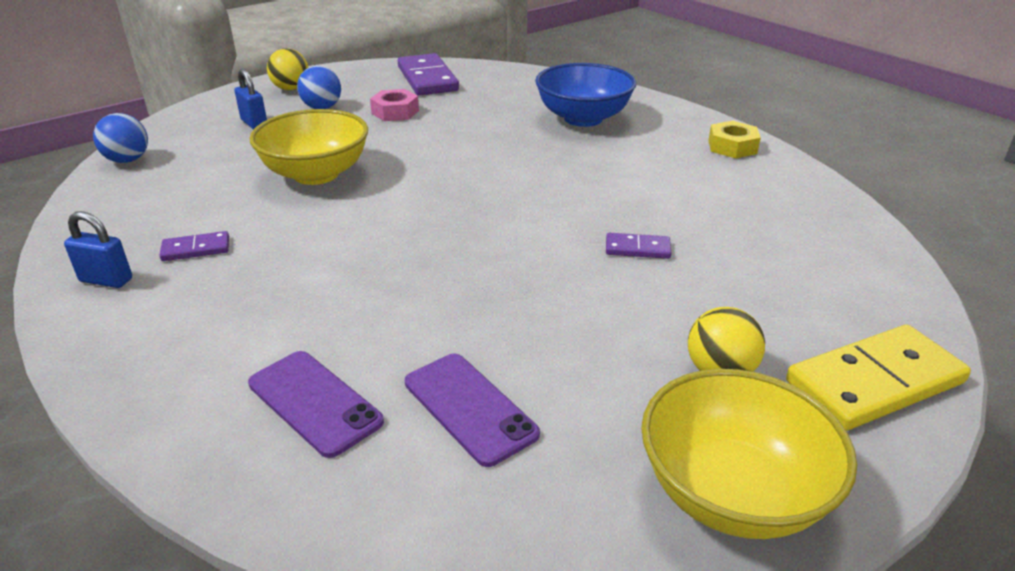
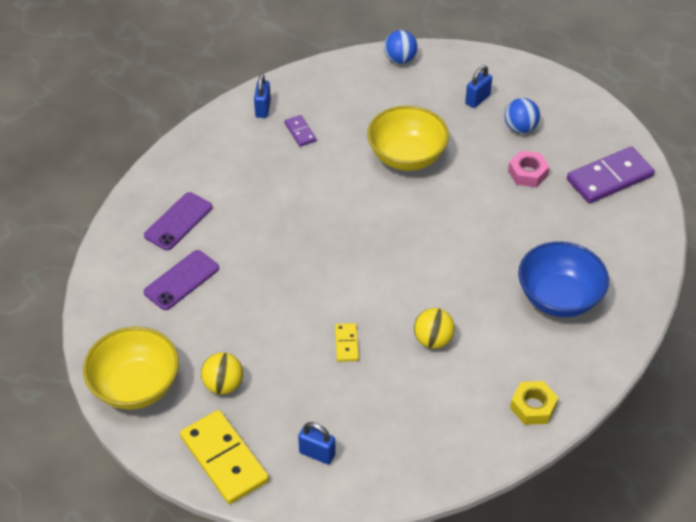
camera: 80 degrees right, 15 degrees up
yellow ball [267,48,308,90] -> yellow ball moved to [414,308,455,349]
purple domino [606,233,671,259] -> yellow domino [335,323,359,362]
none -> blue padlock [298,422,335,464]

